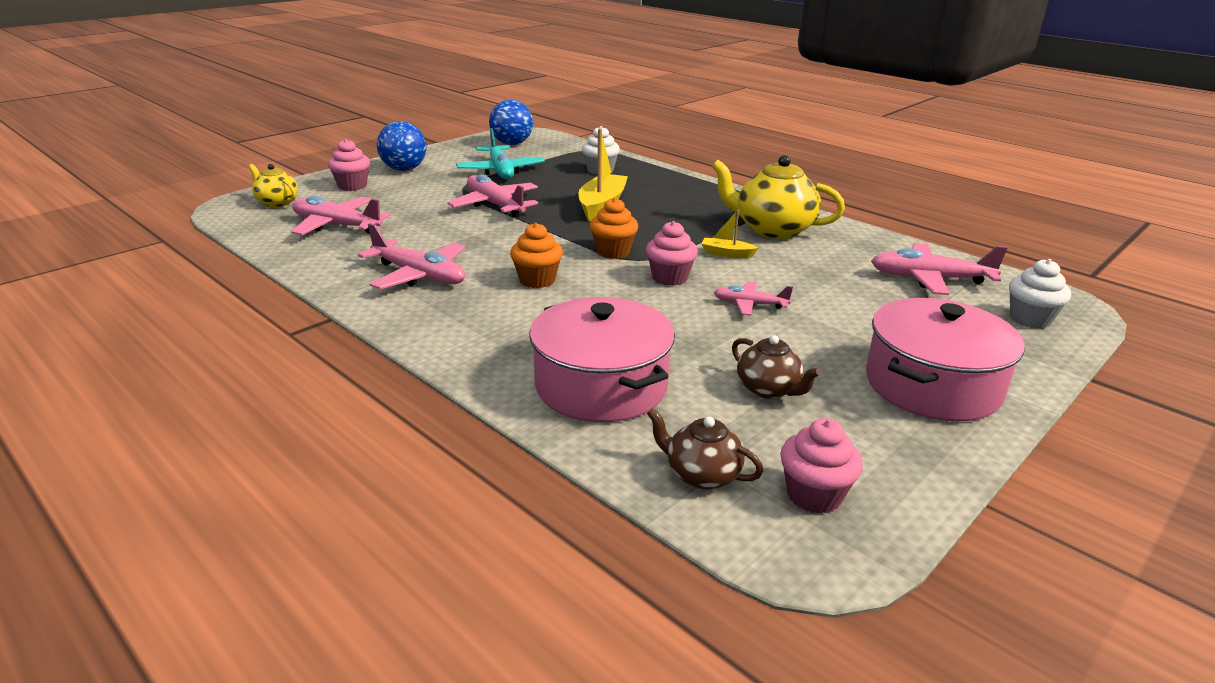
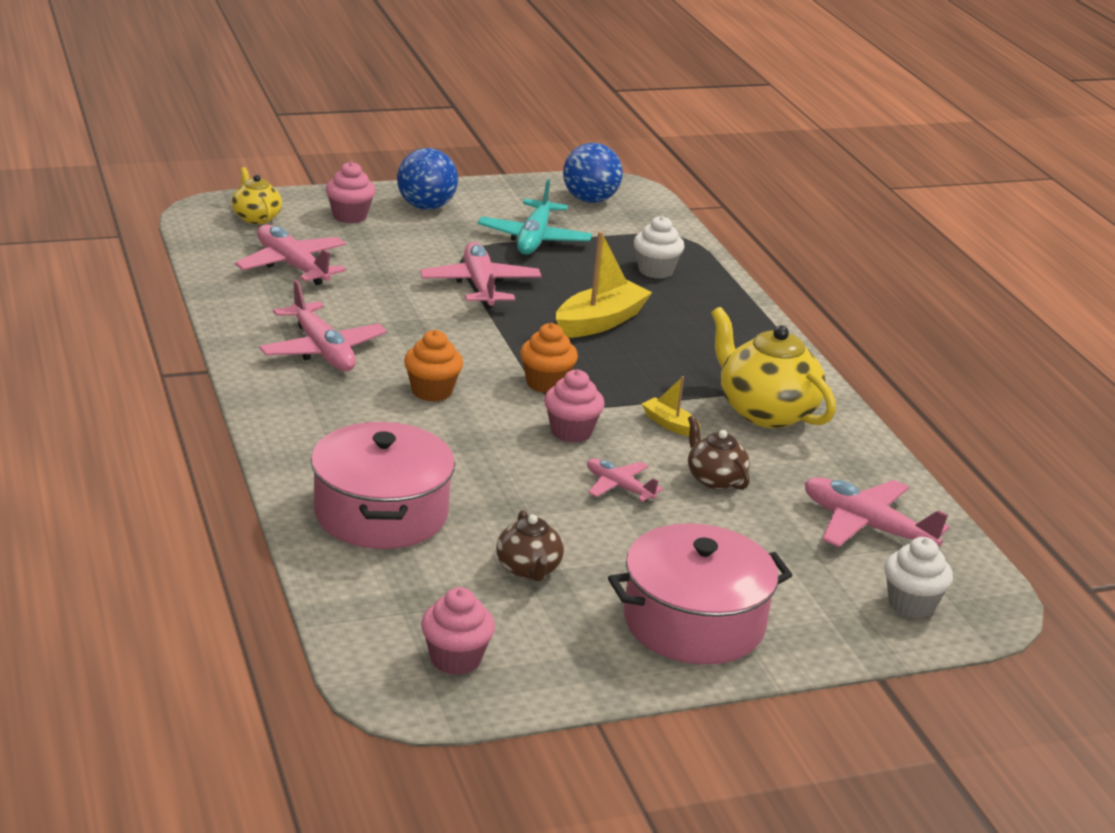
camera: 25 degrees right, 0 degrees up
brown teapot [647,408,763,489] -> brown teapot moved to [688,415,750,490]

